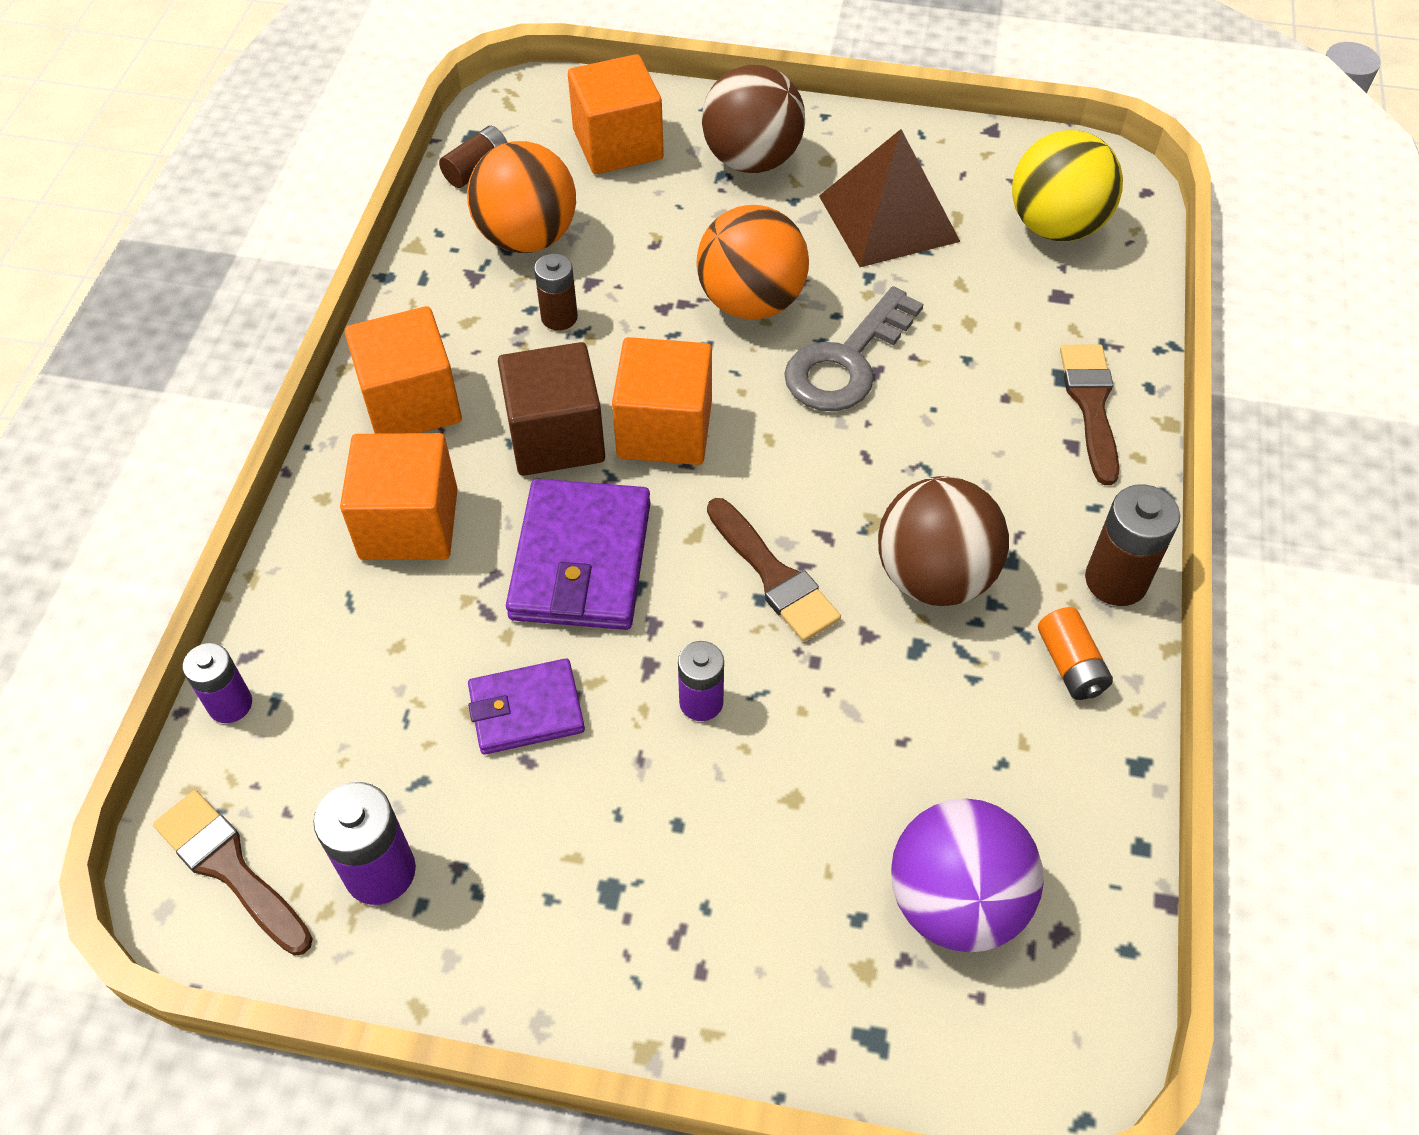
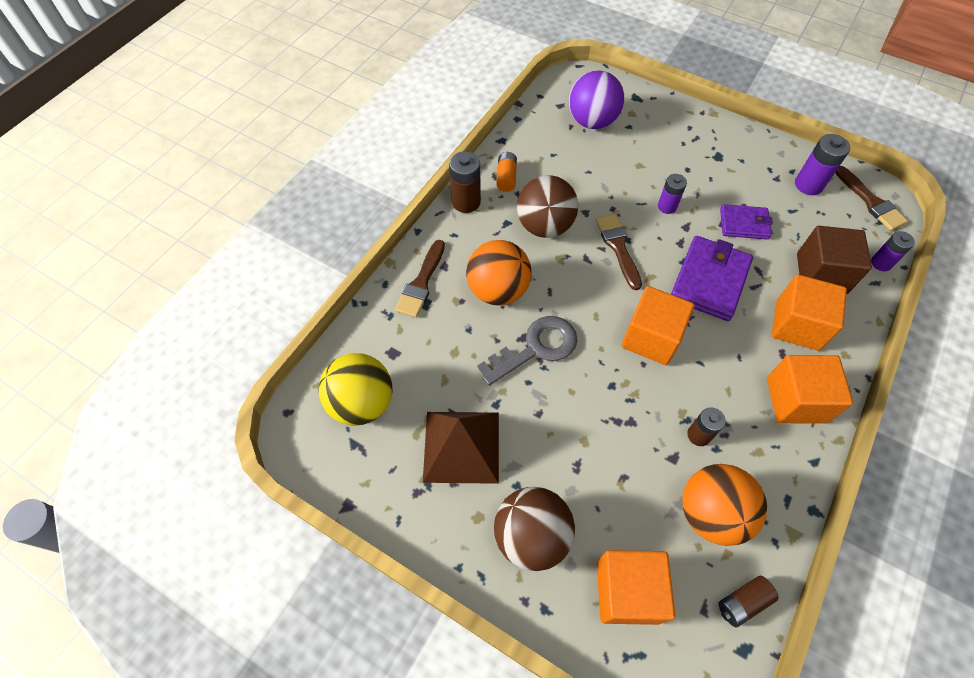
camera: 160 degrees left, 5 degrees up
brown cube [498,342,605,476] -> brown cube moved to [797,226,872,294]
orange ball [696,205,809,320] -> orange ball moved to [466,240,531,305]

